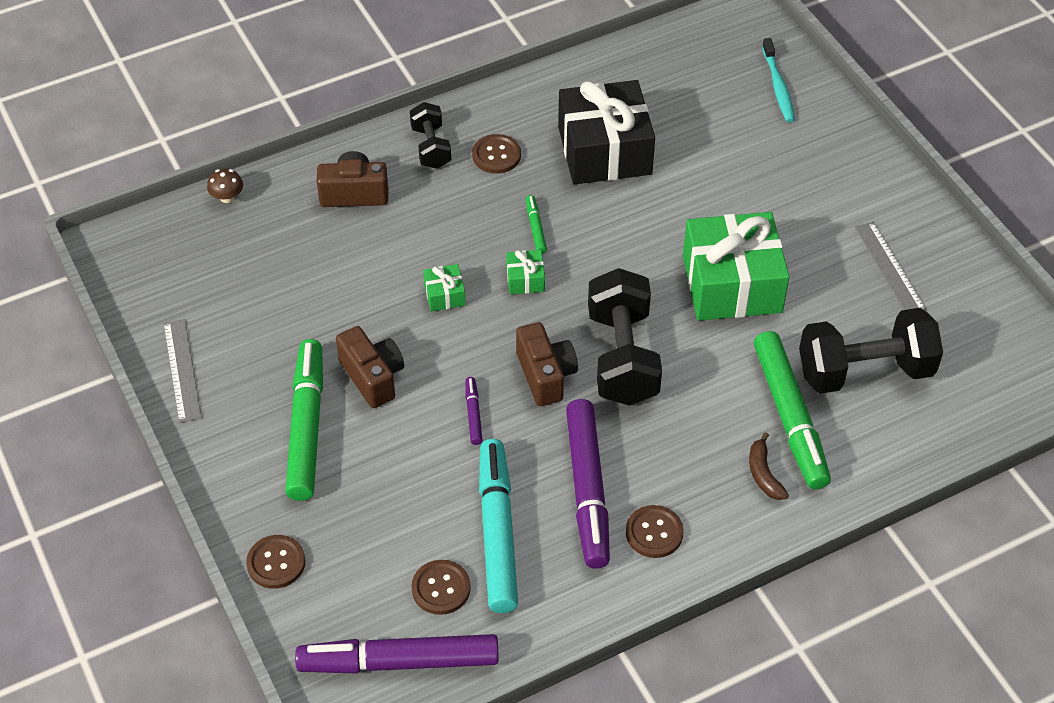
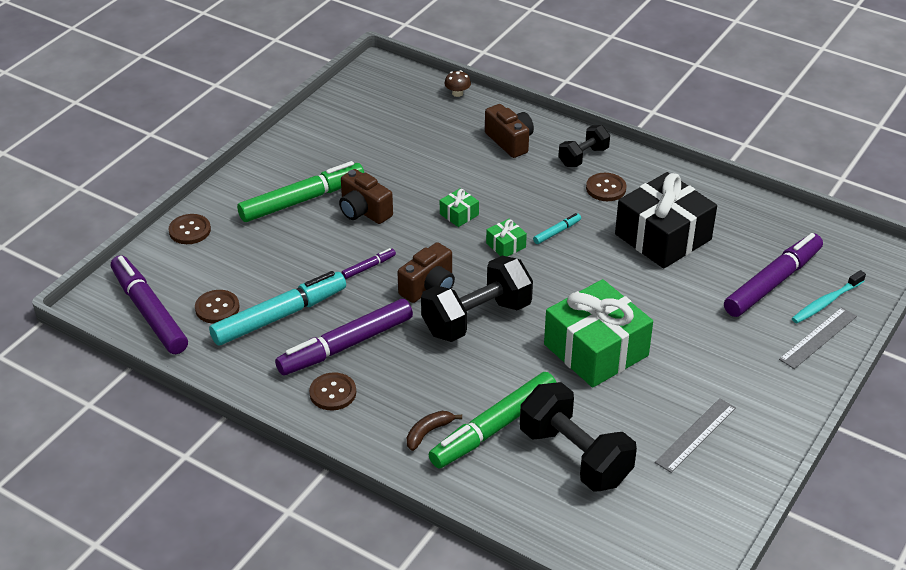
camera: 60 degrees right, 10 degrees down
grey ruler [163,319,202,423] -> grey ruler moved to [779,307,857,369]
brown camera [336,326,404,408] -> brown camera turned 105 degrees clockwise [339,169,393,224]
green marker [526,195,547,254] -> turquoise marker [533,213,581,244]
none -> purple marker [724,233,823,317]

